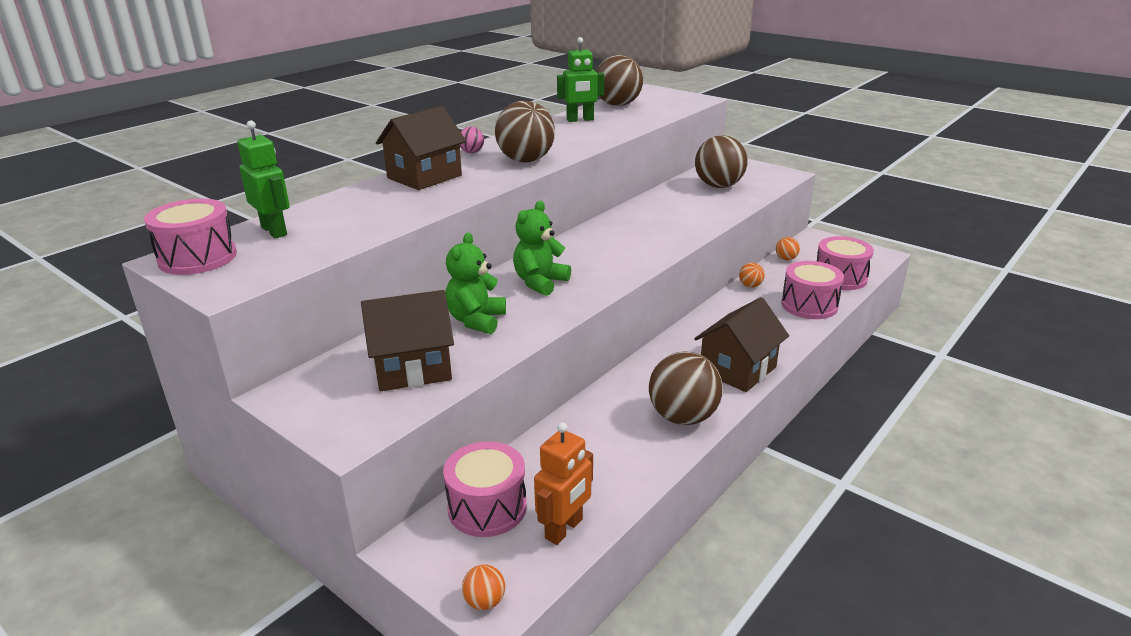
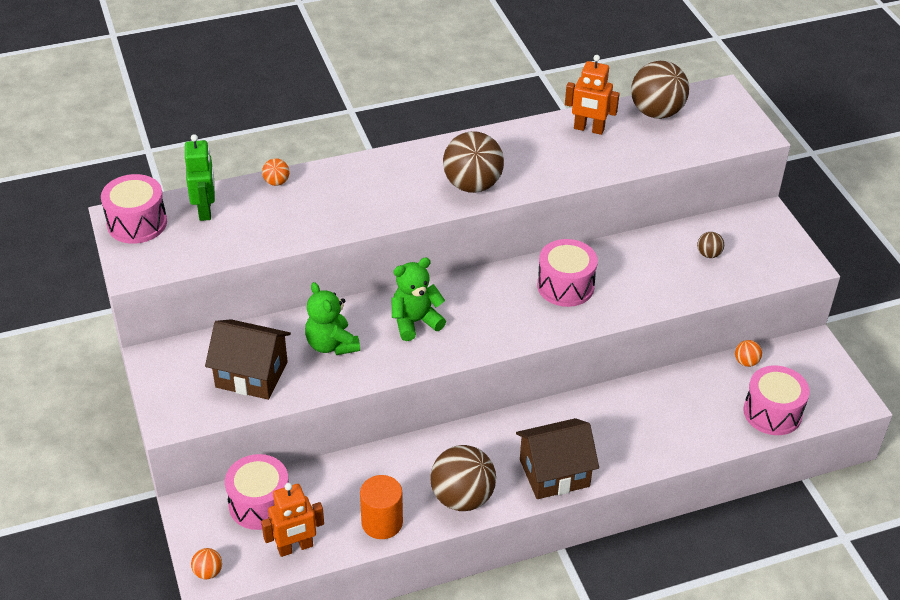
camera: 30 degrees right, 15 degrees up
brown house [376,106,466,190] -> none
green teddy bear [445,233,506,334] -> green teddy bear turned 75 degrees counterclockwise [305,282,360,355]
pink ball [459,127,484,153] -> none
green robot [557,37,604,122] -> orange robot [565,55,620,135]
brown ball [695,135,748,188] -> brown ball [697,232,724,258], size x0.45
orange ball [739,263,765,287] -> orange ball moved to [262,158,290,186]
pink drum [781,261,844,319] -> pink drum moved to [537,239,598,307]
none -> orange cylinder [360,475,403,539]

